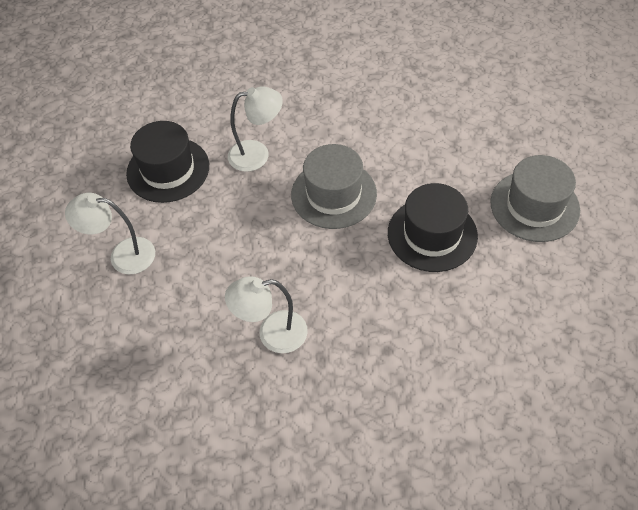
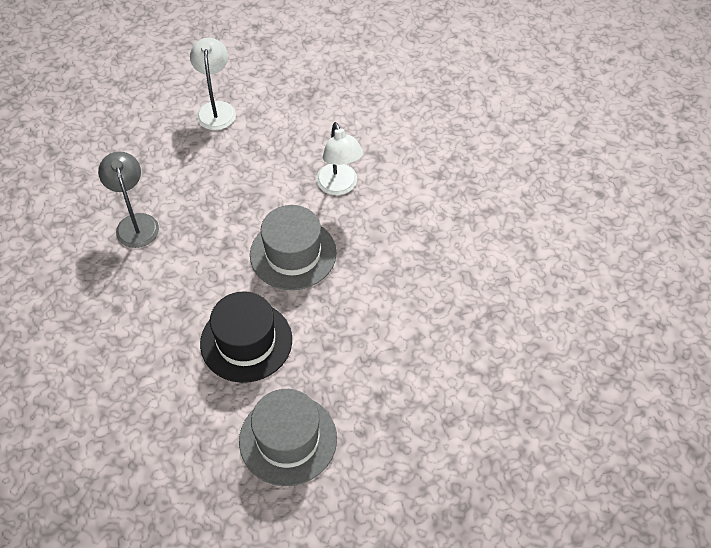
camera: 80 degrees right, 0 degrees up
black hat [126,121,209,203] -> none
white lamp [225,276,308,353] -> grey lamp [98,152,159,248]

